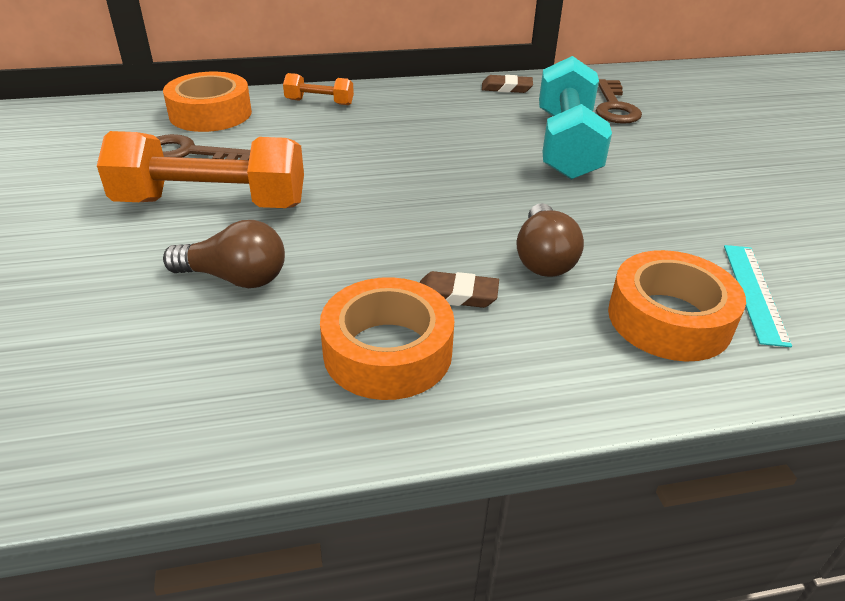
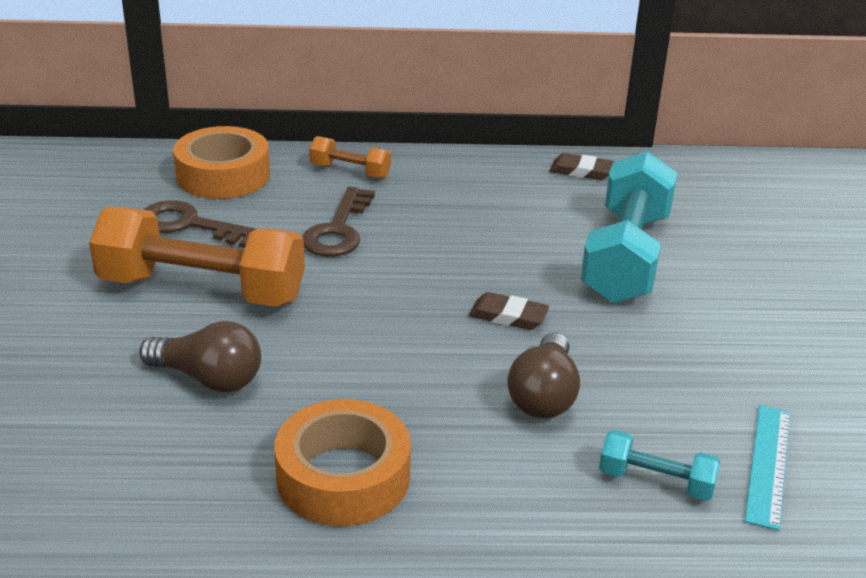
camera: 10 degrees right, 5 degrees down
brown eraser [420,271,499,308] -> brown eraser moved to [469,292,549,330]
brown key [596,79,642,124] -> brown key moved to [302,187,375,257]
orange tape [608,250,746,361] -> turquoise dumbbell [599,430,721,501]

